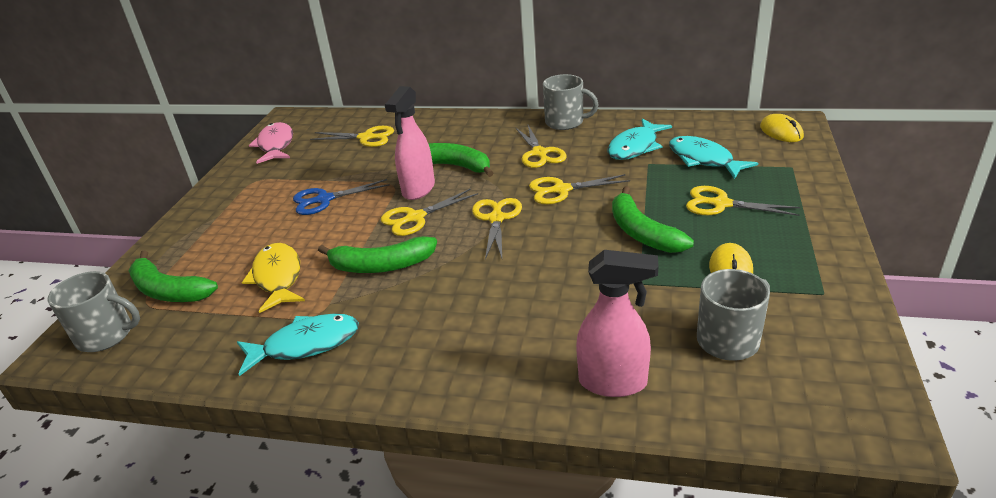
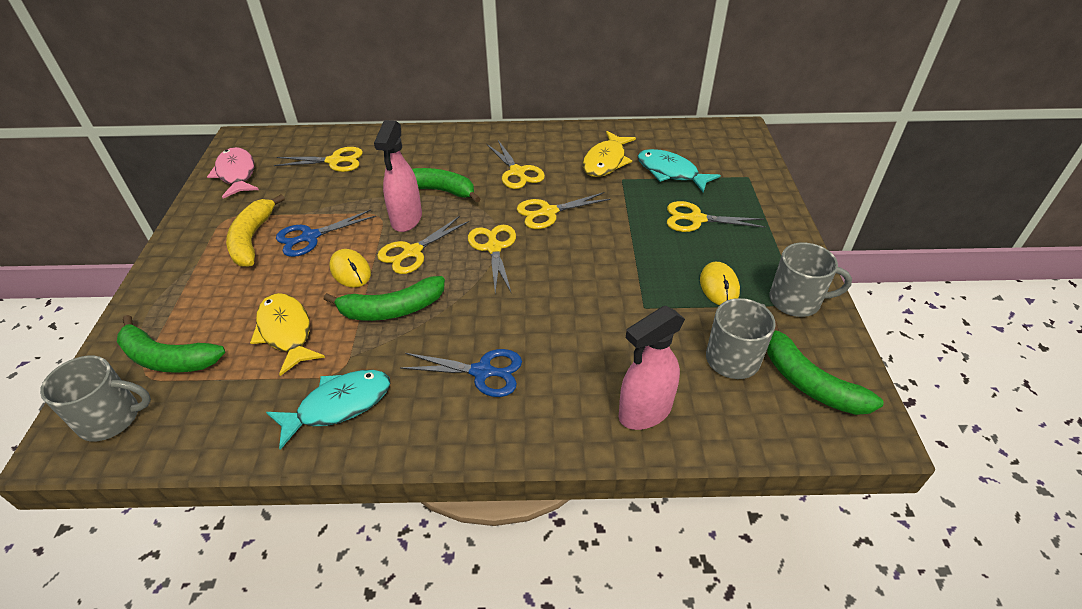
camera: 15 degrees left, 10 degrees up
grey mug [543,74,599,130] -> grey mug moved to [770,242,852,317]
pink spray bottle [576,250,658,397] -> pink spray bottle turned 150 degrees clockwise [618,306,685,430]
turquoise fish [608,119,672,160] -> yellow fish [582,131,636,177]
green banana [612,186,694,253] -> green banana moved to [767,320,884,415]
yellow mouse [760,114,804,142] -> yellow mouse moved to [329,249,371,288]
none -> yellow banana [226,194,285,267]
none -> blue scissors [400,349,522,397]

